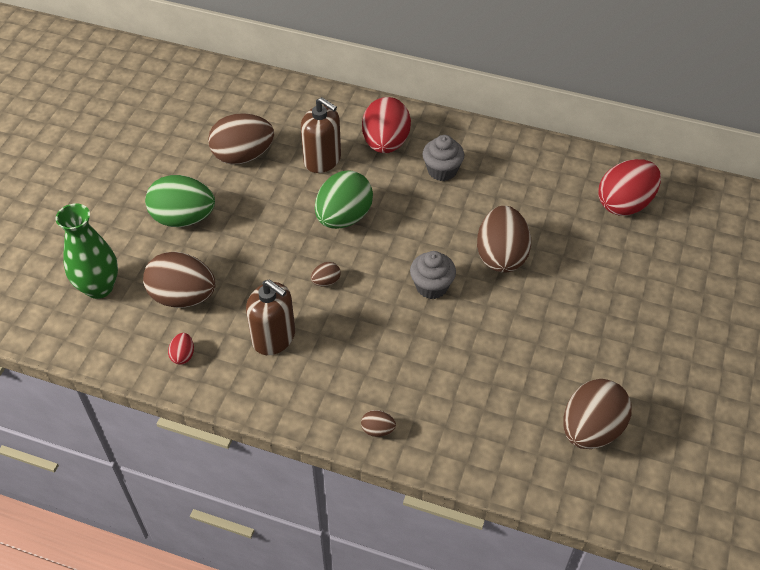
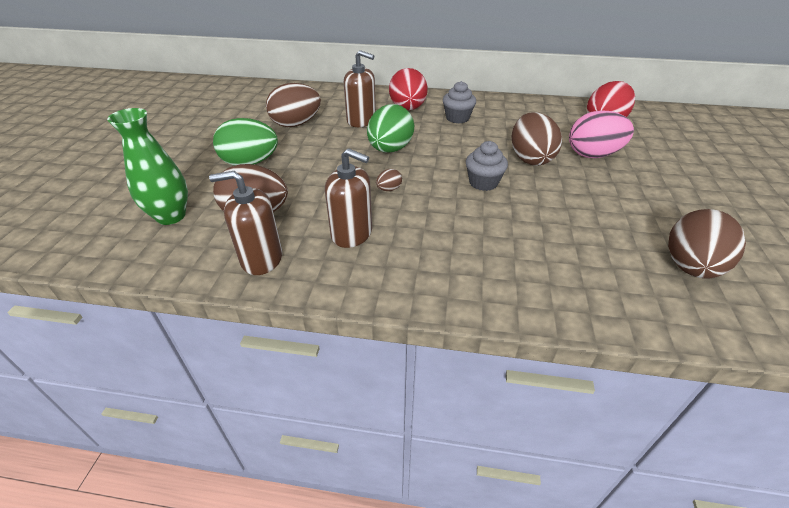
camera: 10 degrees left, 10 degrees down
red egg [168,333,194,365] -> brown soap dispenser [209,171,282,275]
brown egg [361,410,396,437] -> none
none -> pink egg [569,111,634,158]

